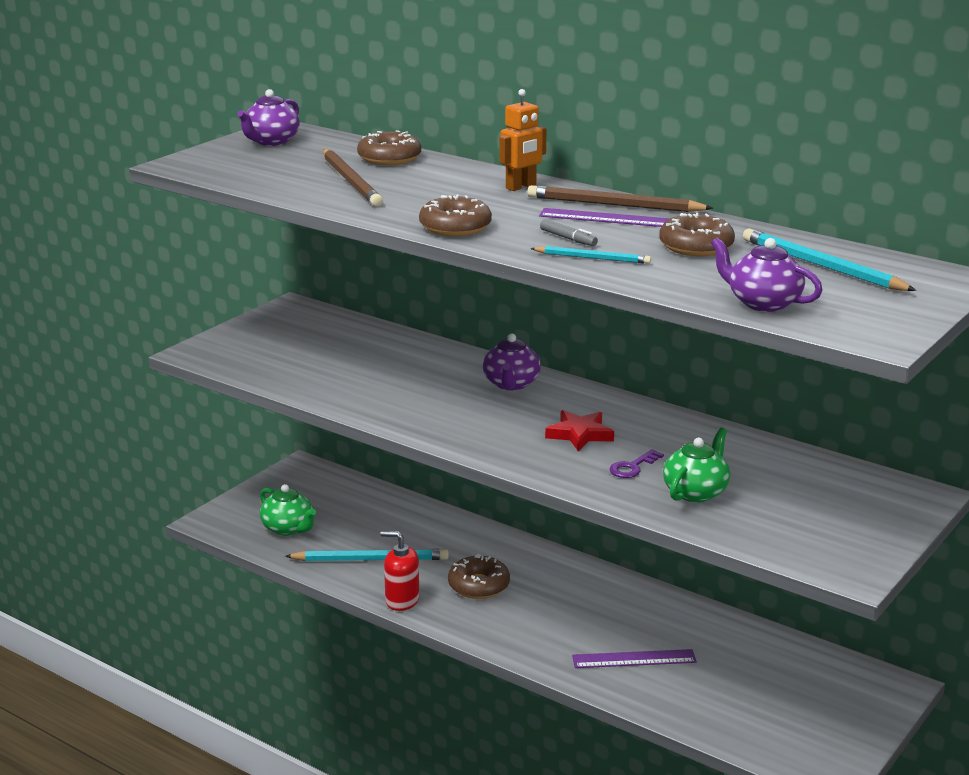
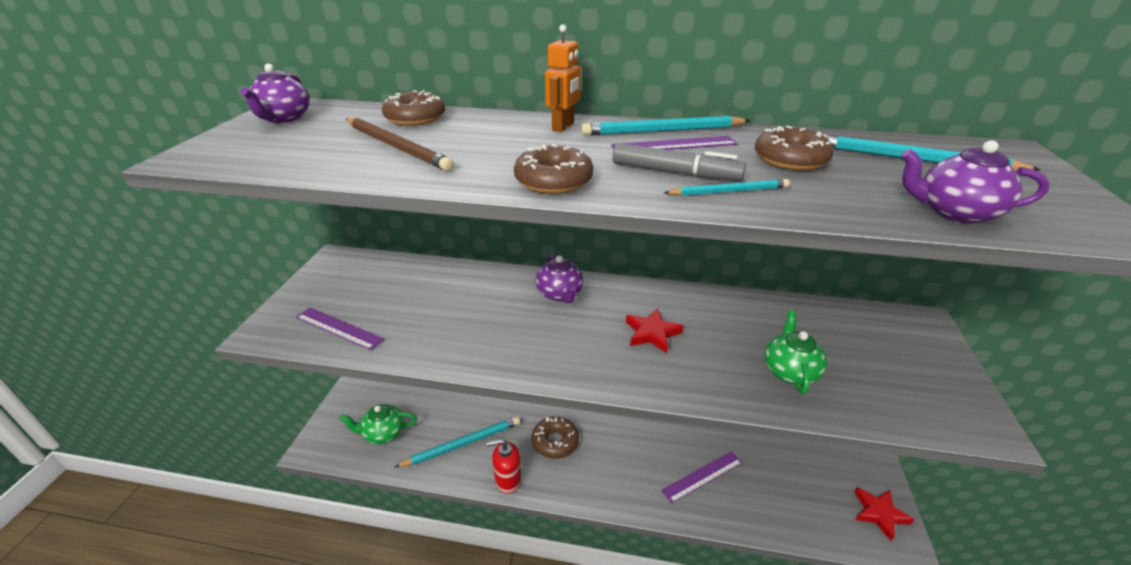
camera: 25 degrees left, 10 degrees up
green teapot [260,484,316,536] -> green teapot turned 150 degrees clockwise [339,404,417,444]
brown pencil [527,185,713,212] -> turquoise pencil [581,116,750,135]
grey marker [540,219,598,246] -> grey marker [612,143,746,181], size x1.76
purple key [609,449,664,478] -> none
none -> purple ruler [296,308,384,350]
none -> red star [854,487,915,541]

